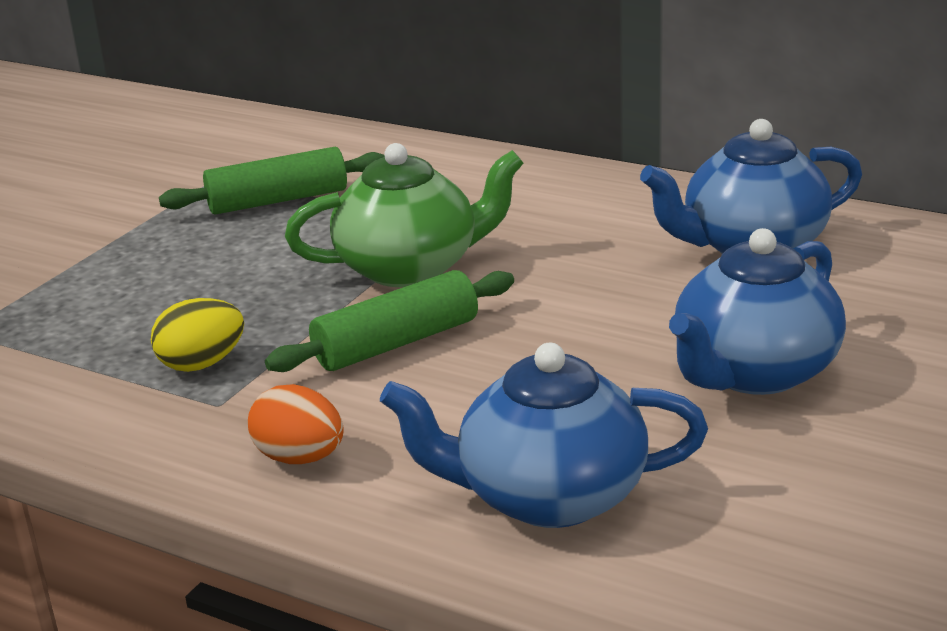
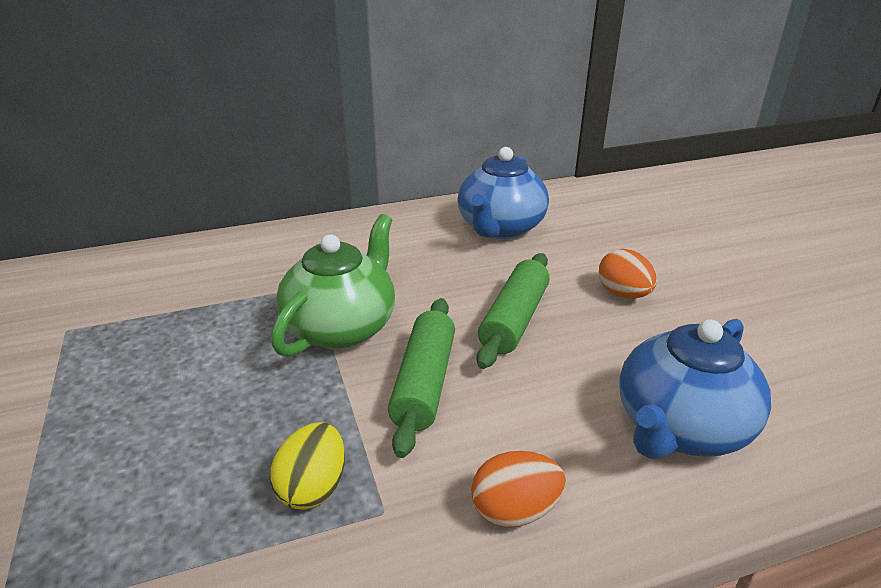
camera: 50 degrees left, 5 degrees up
green rolling pin [159,147,385,214] -> green rolling pin moved to [476,253,550,369]
blue teapot [669,228,846,395] -> orange egg [599,249,657,299]

